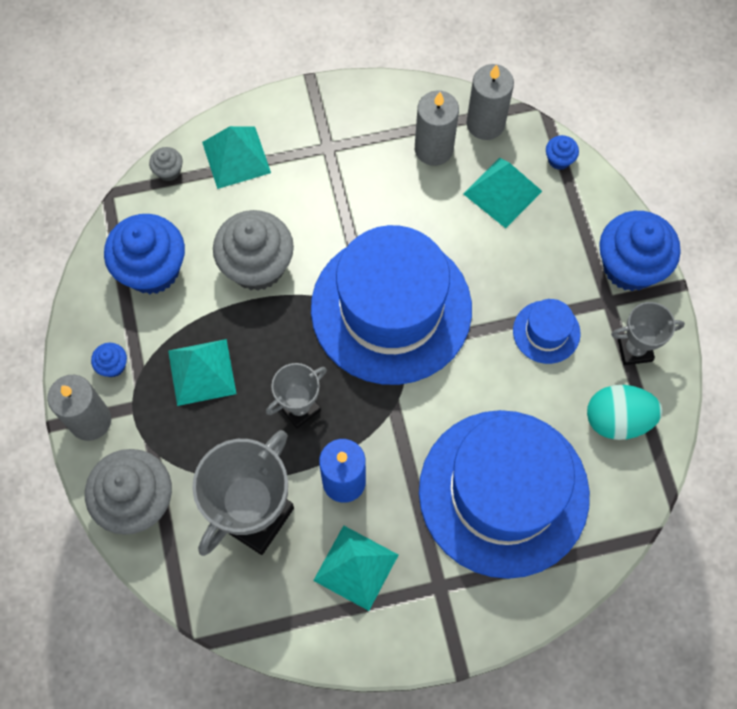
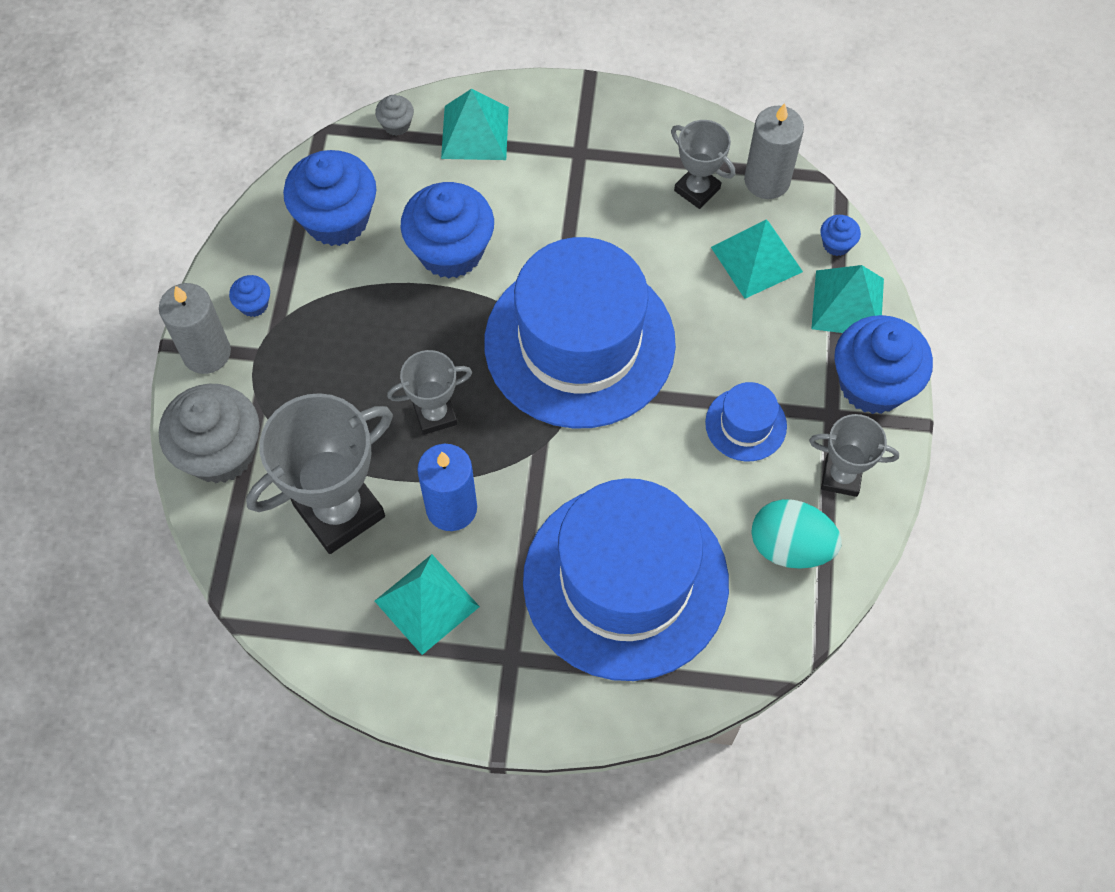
camera: 20 degrees right, 5 degrees down
turquoise pyramid [168,339,236,406] -> turquoise pyramid moved to [811,265,884,333]
grey cupcake [213,210,294,291] -> blue cupcake [400,182,494,279]
grey candle [415,90,459,166] -> grey trophy [671,120,735,209]

